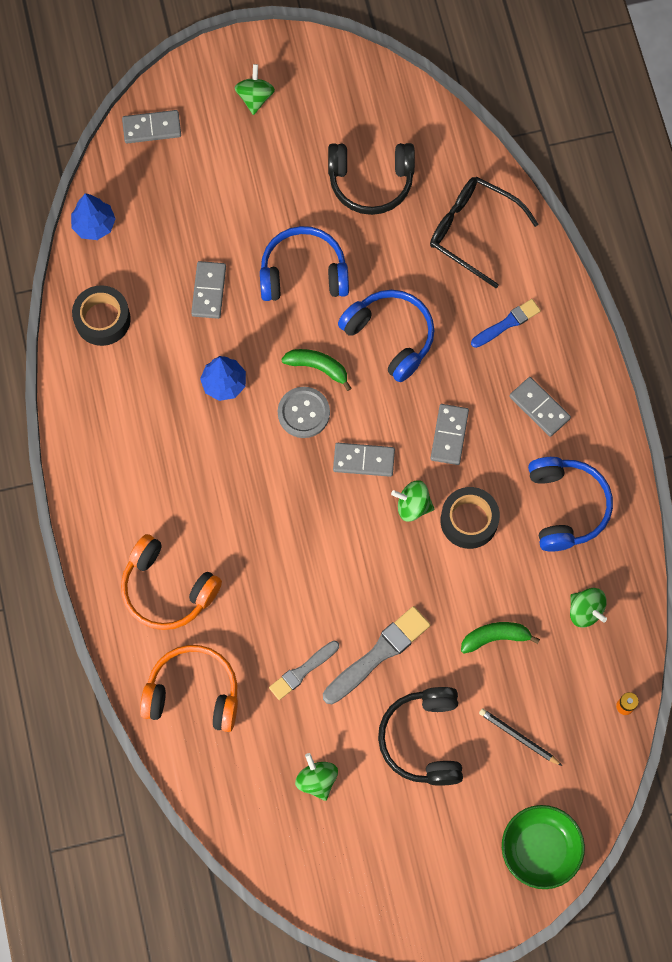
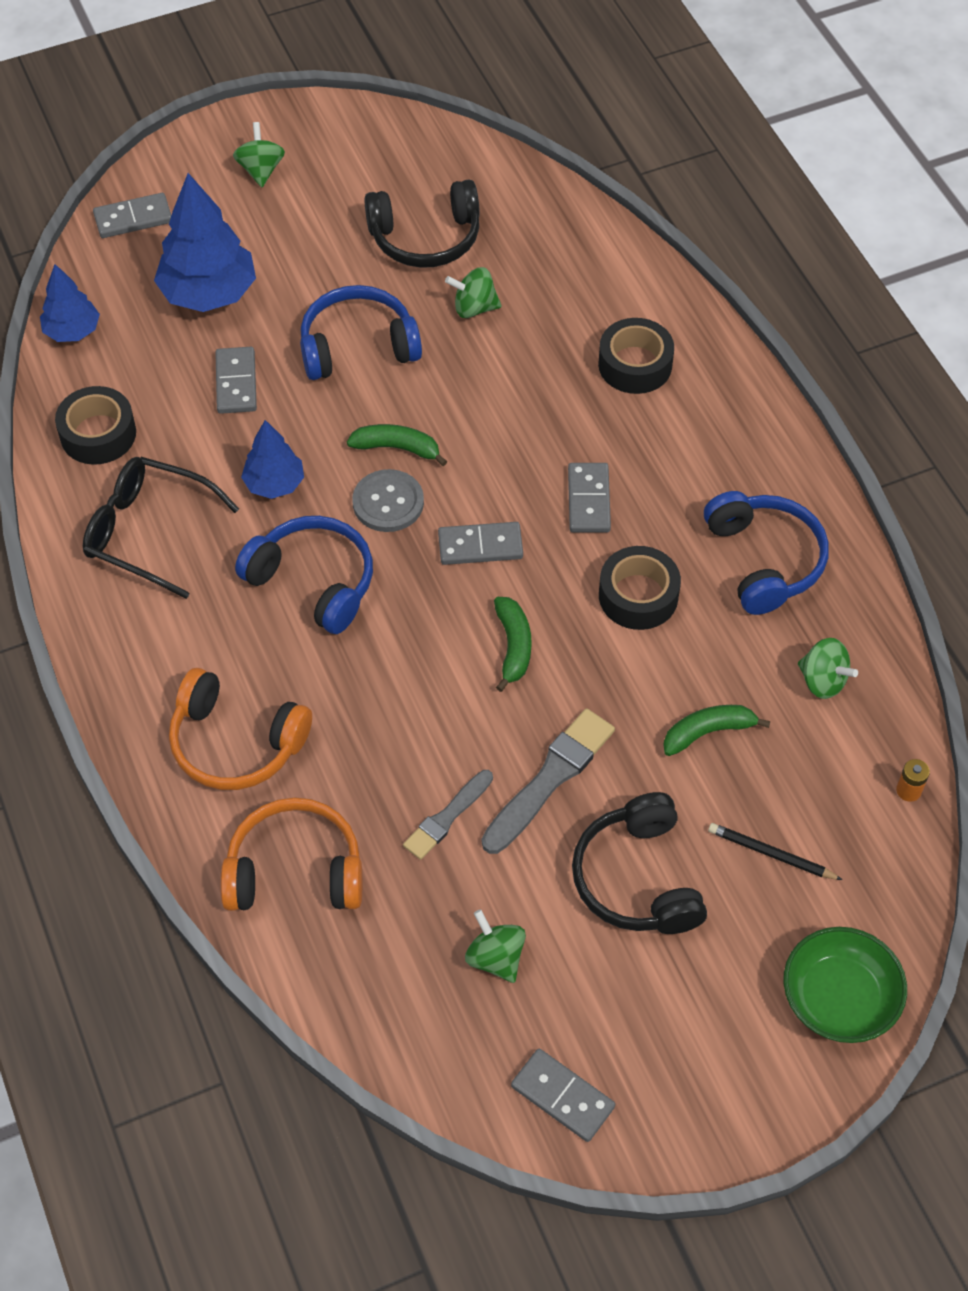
camera: 10 degrees left, 15 degrees down
blue headphones [338,290,434,382] -> blue headphones moved to [235,516,373,634]
green spinning top [391,480,434,521] -> green spinning top moved to [445,267,502,318]
black glasses [430,176,539,288] -> black glasses moved to [83,457,239,599]
blue brush [471,299,541,348] -> black tape [598,318,674,394]
grey domino [509,377,571,437] -> grey domino moved to [511,1049,615,1142]
none -> blue tree [154,173,256,312]
none -> green banana [494,597,532,692]

